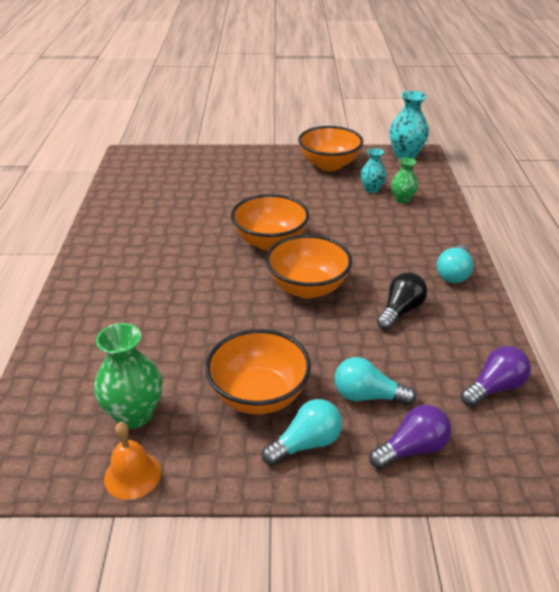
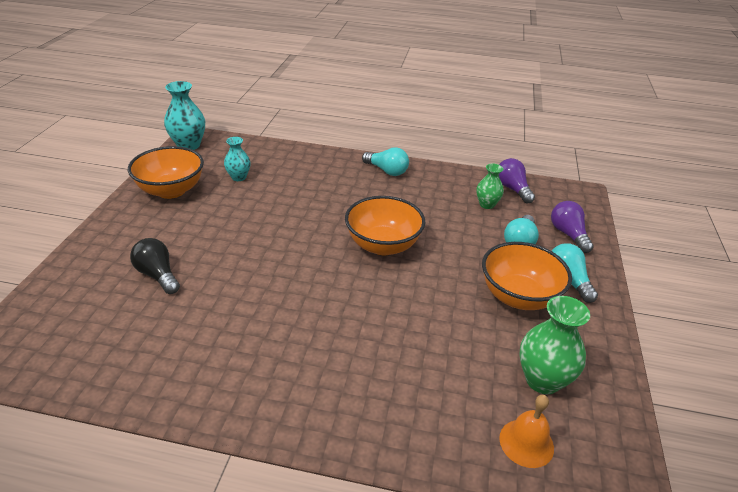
camera: 80 degrees left, 0 degrees up
orange bell [104,422,161,500] -> orange bell moved to [499,395,554,468]
orange bowl [231,194,309,251] -> none
black light bulb [377,272,427,330] -> black light bulb moved to [130,238,180,294]
green vase [391,157,418,203] -> green vase moved to [476,164,504,209]

